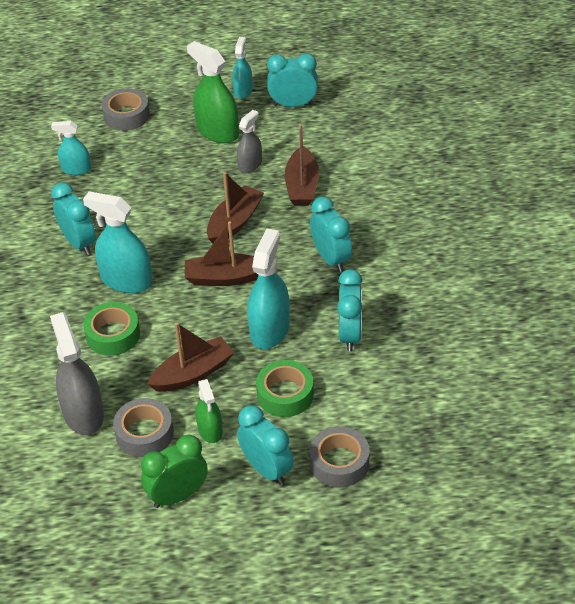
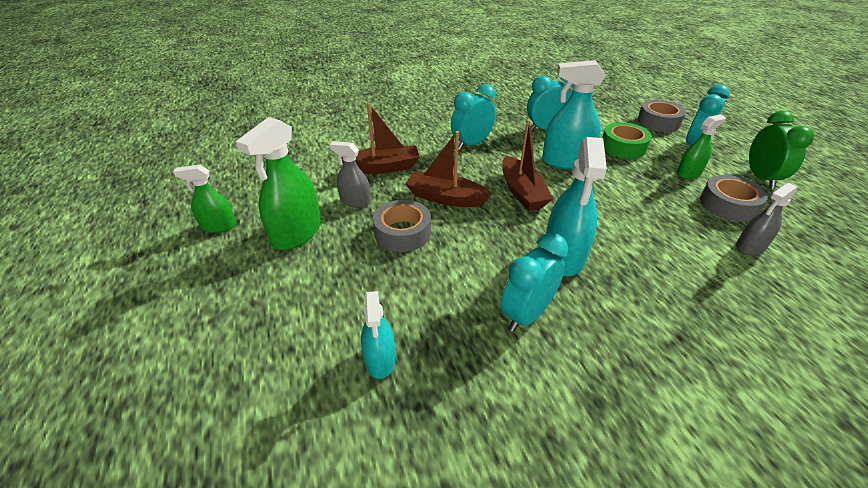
camera: 105 degrees left, 5 degrees down
grey spray bottle [50,312,104,435] -> grey spray bottle [736,183,797,255], size x0.59
green tape [83,302,140,356] -> none
grey tape [102,88,150,131] -> grey tape moved to [373,200,431,252]
green clock [141,435,208,508] -> green clock turned 135 degrees counterclockwise [749,111,814,189]
brown boat [147,322,234,392] -> none
turquoise spray bottle [232,37,253,99] -> green spray bottle [173,165,236,233]
turquoise clock [267,53,318,107] -> none

